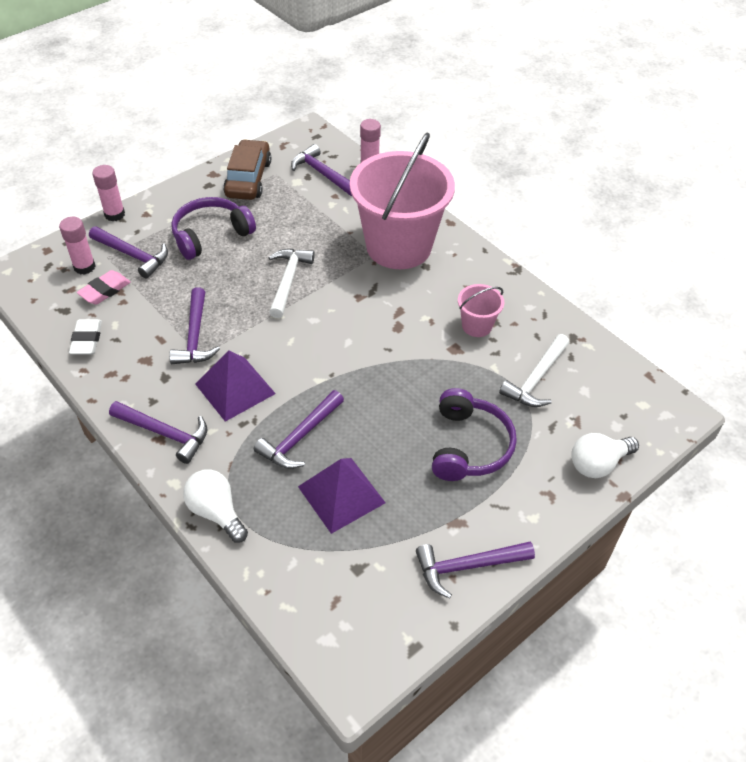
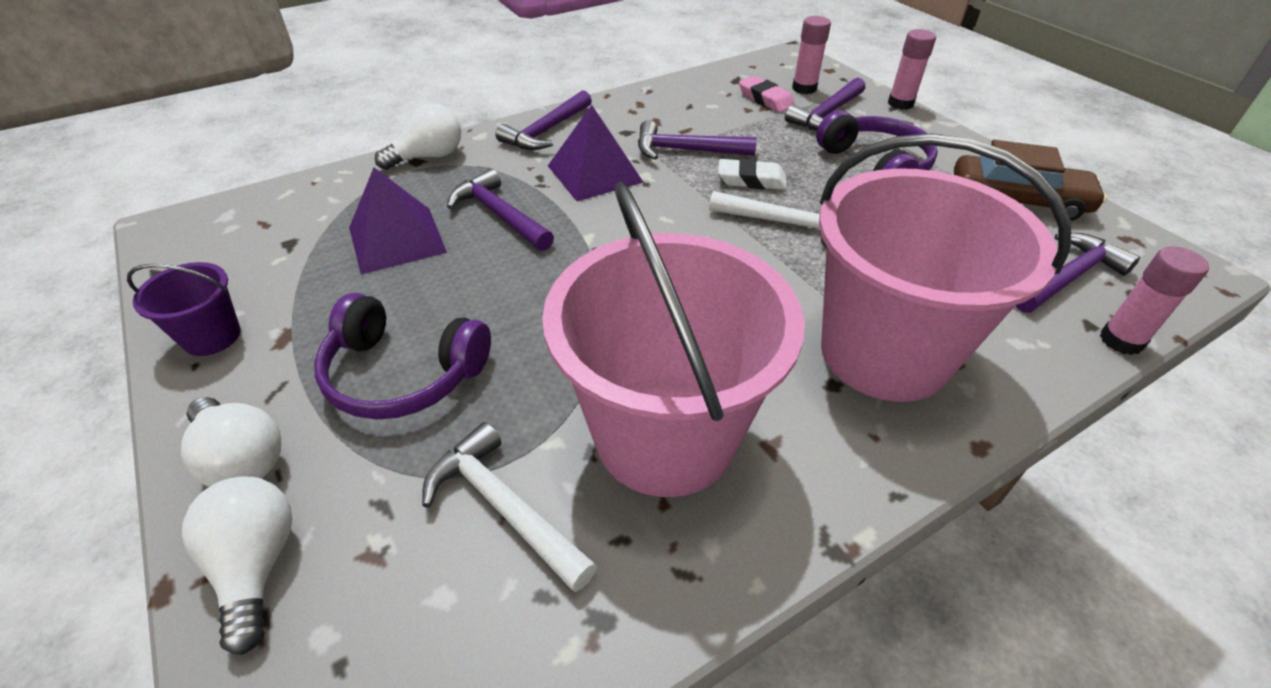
camera: 100 degrees right, 5 degrees down
white eraser [69,319,102,355] -> white eraser moved to [718,159,787,190]
purple hammer [416,542,535,598] -> purple bucket [127,262,241,356]
pink bucket [458,284,504,337] -> pink bucket [542,182,805,497], size x2.34
none -> white light bulb [181,397,281,487]

